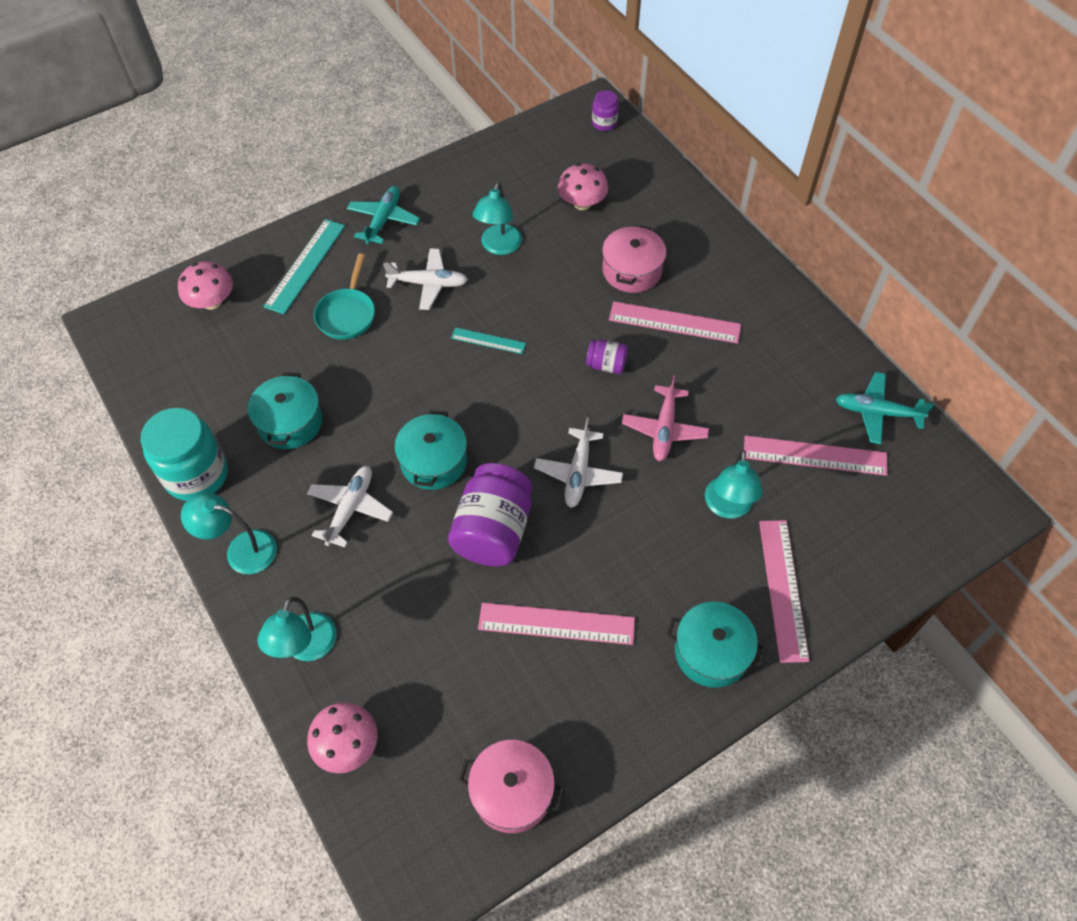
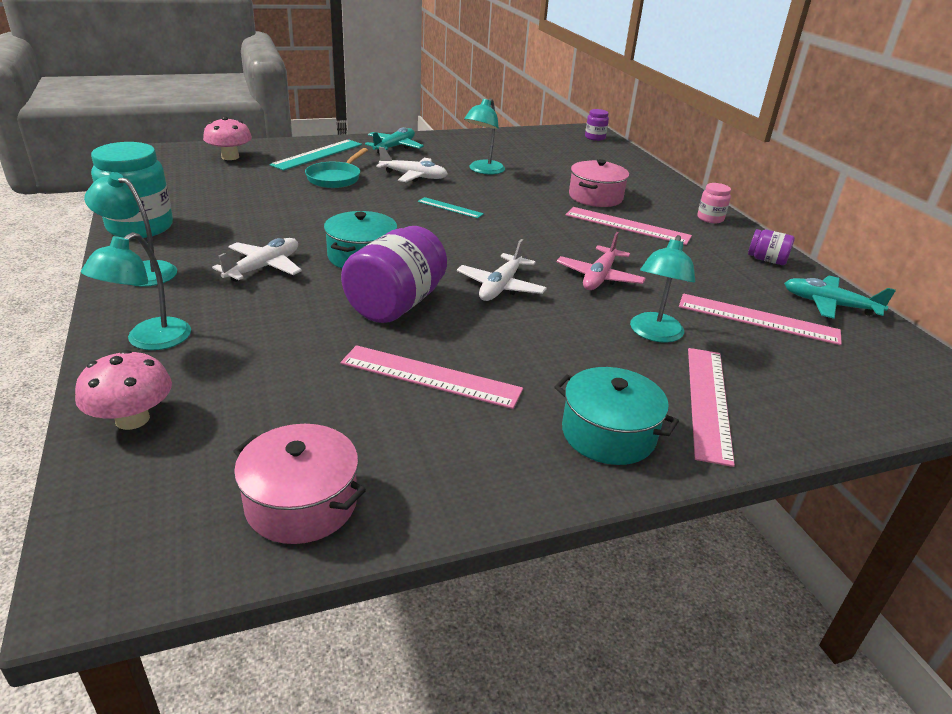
camera: 10 degrees right, 25 degrees down
turquoise pot [248,372,323,449] -> none
pink mushroom [558,163,608,210] -> none
purple jar [586,340,628,374] -> purple jar moved to [748,229,795,265]
none -> pink jar [697,183,731,223]

